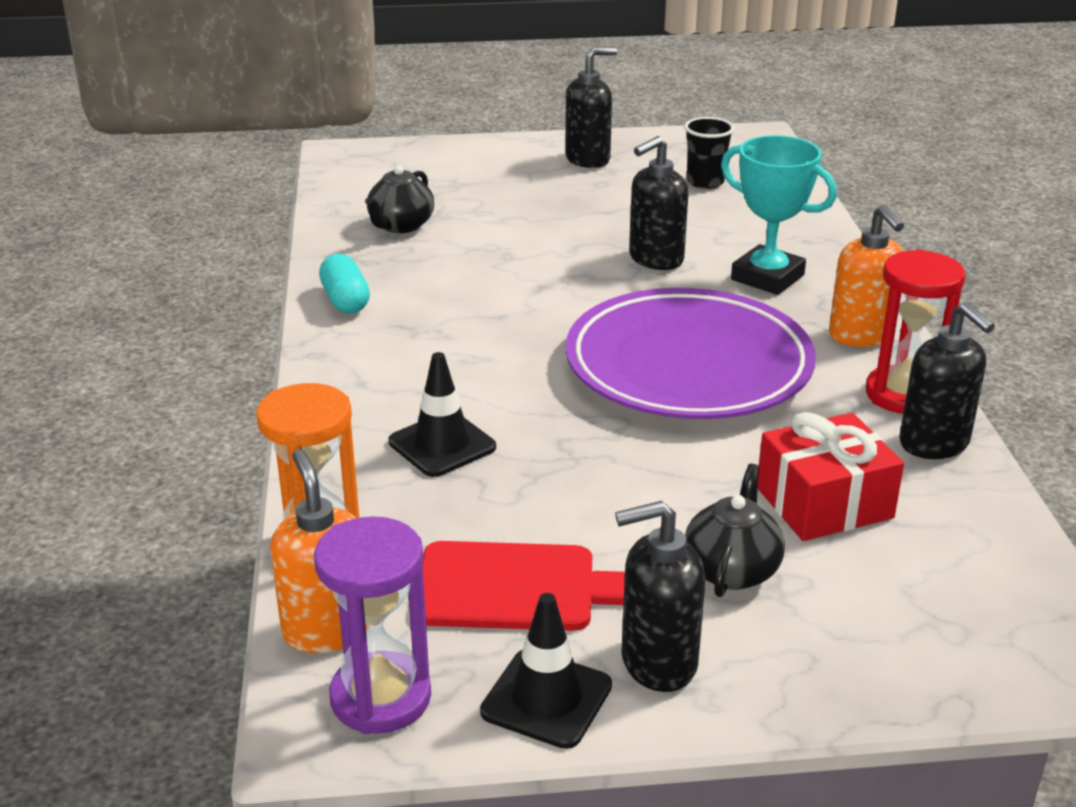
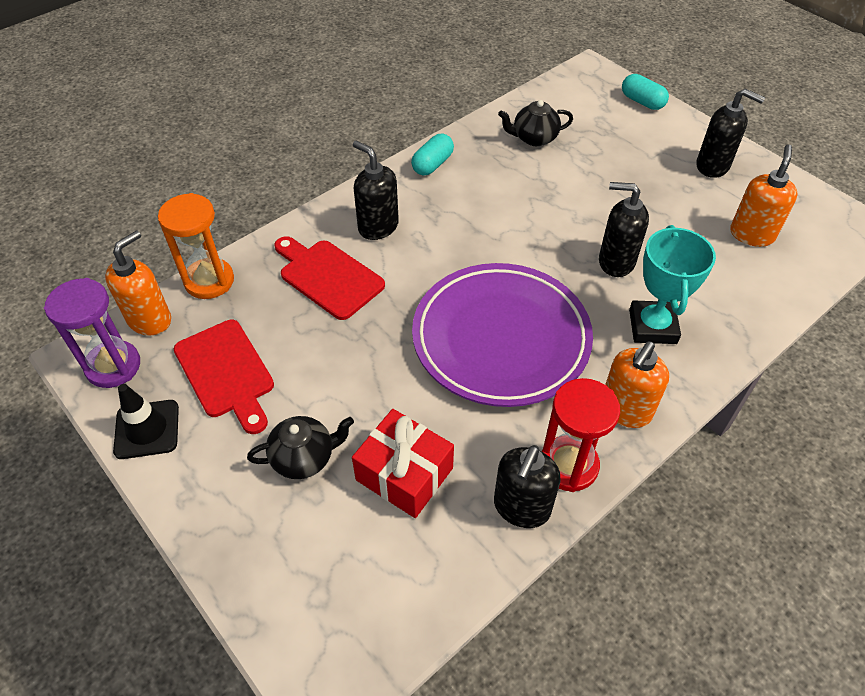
camera: 55 degrees right, 20 degrees up
black traffic cone [388,352,496,477] -> red cutting board [274,236,385,320]
black soap dispenser [615,501,705,692] -> black soap dispenser moved to [353,141,399,240]
black cup [684,117,734,189] -> orange soap dispenser [730,144,798,247]
none -> turquoise capsule [622,74,669,110]

